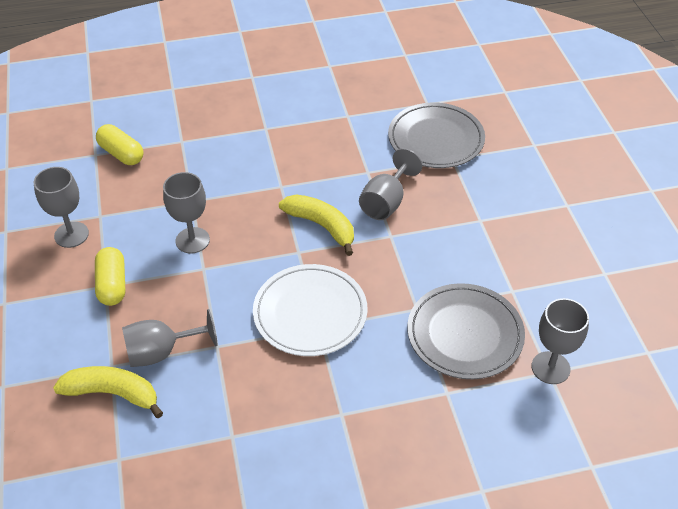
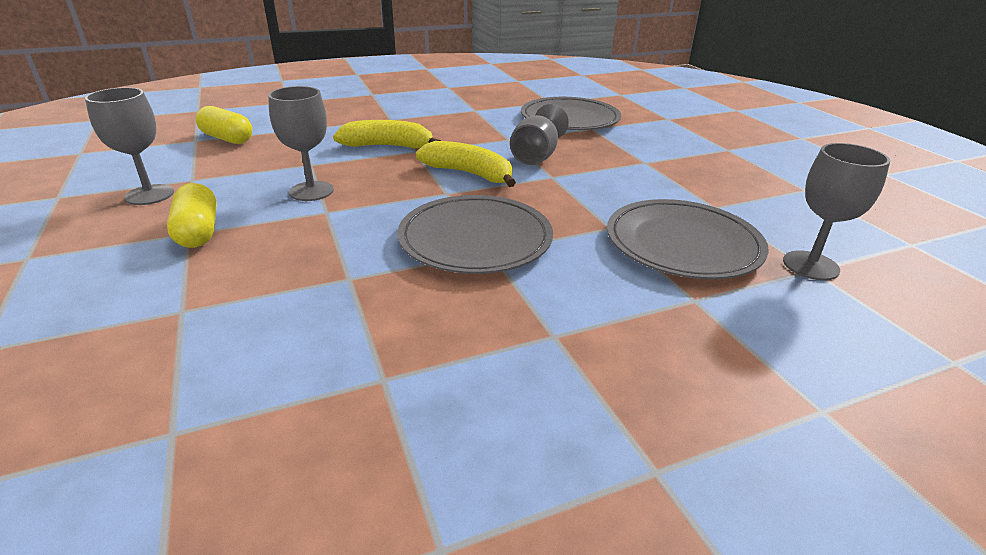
camera: 10 degrees left, 15 degrees down
yellow banana [53,366,163,418] -> yellow banana moved to [333,120,441,149]
grey goblet [122,309,217,367] -> none
white plate [253,264,368,356] -> grey plate [397,195,553,274]

